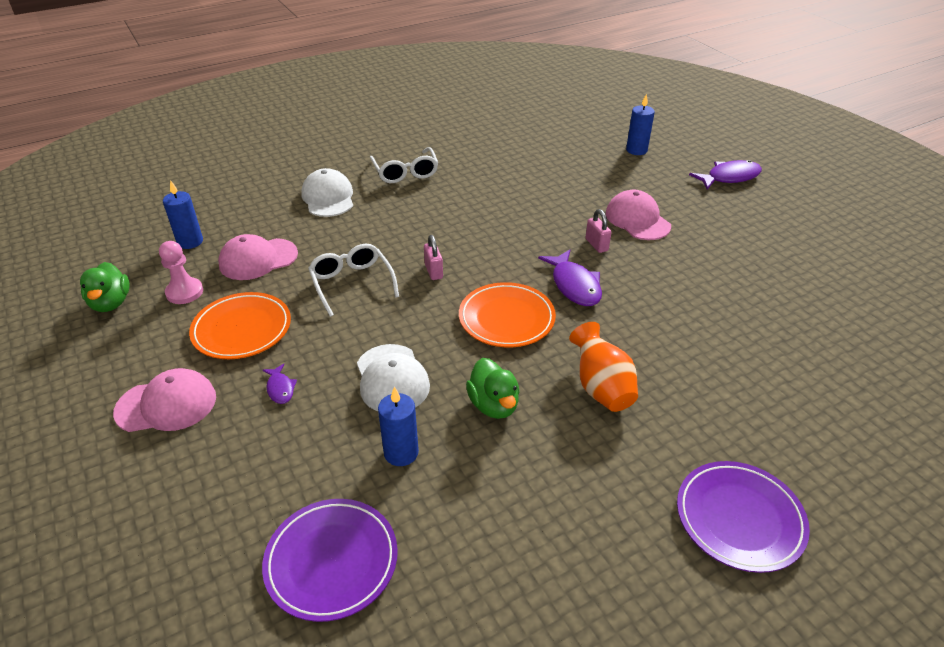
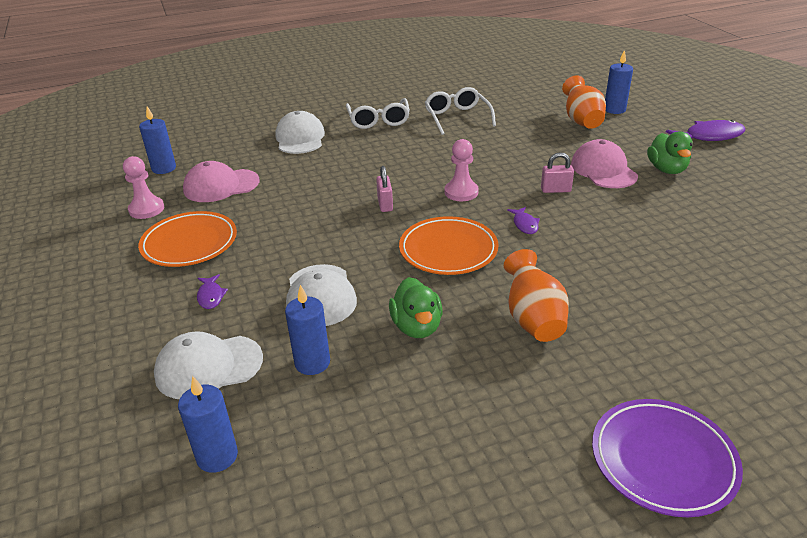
camera: 10 degrees right, 5 degrees down
green duck [80,262,130,312] -> green duck moved to [647,131,692,174]
pink cap [113,368,216,432] -> none
purple plate [262,499,398,622] -> blue candle [178,376,238,473]
white glasses [308,244,399,317] -> white glasses moved to [425,87,496,135]
purple fish [538,250,602,306] -> purple fish [507,207,540,234], size x0.52
pink padlock [585,209,612,253] -> pink padlock turned 75 degrees counterclockwise [541,152,574,193]
none -> white cap [154,331,263,399]
none -> pink pawn [445,139,479,201]
none -> orange vase [562,75,606,129]

